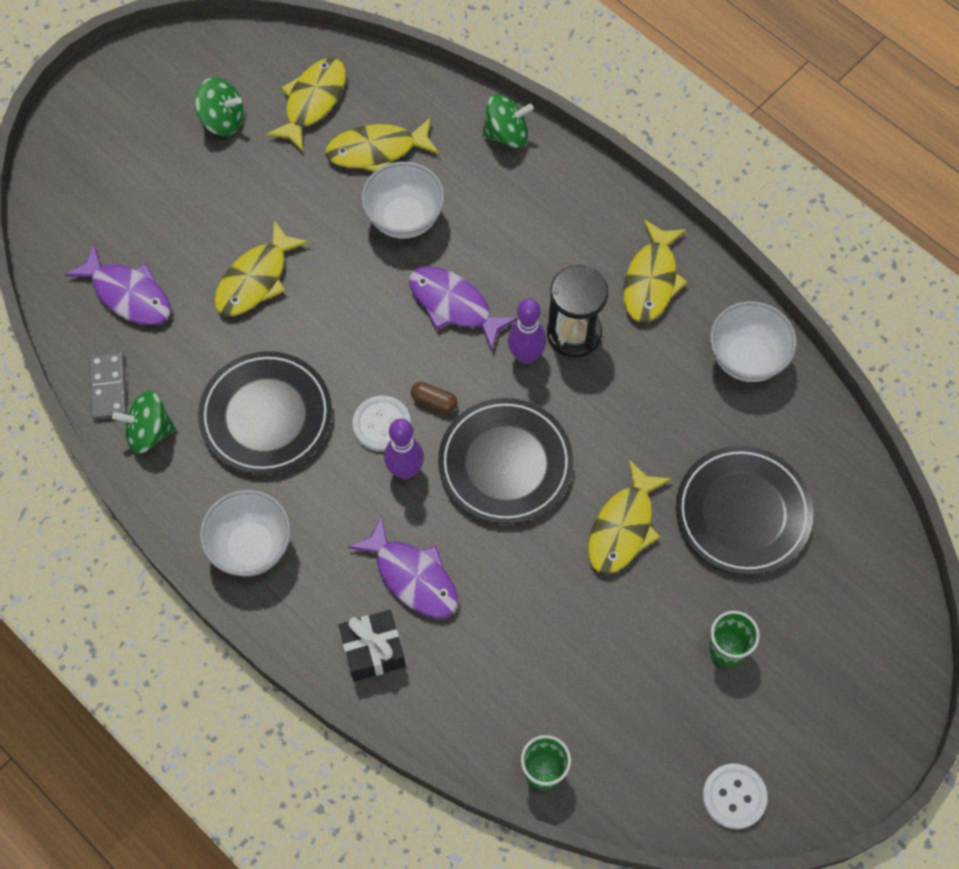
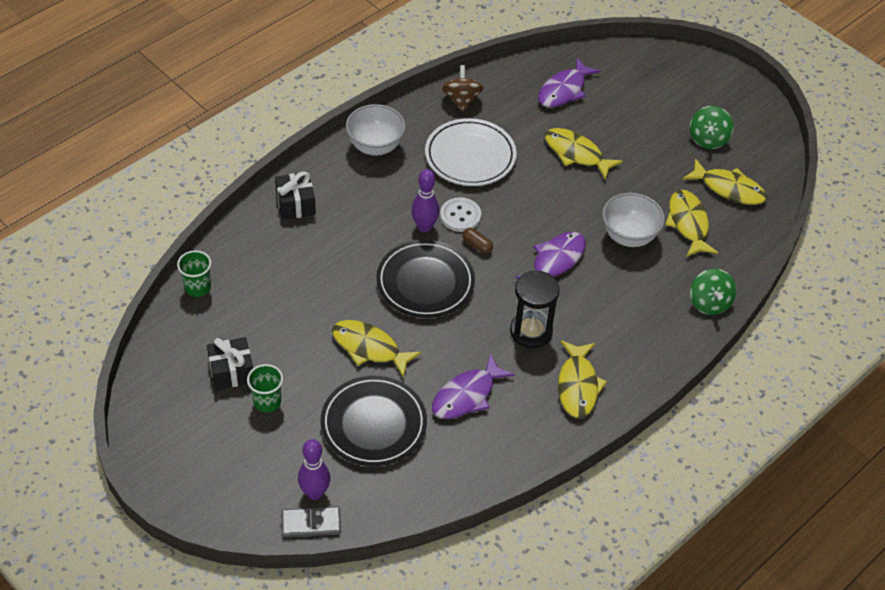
camera: 90 degrees right, 15 degrees down
grey domino [89,351,127,420] -> grey domino moved to [281,506,341,538]
green spinning top [112,391,176,454] -> brown spinning top [441,65,484,112]
black plate [198,351,332,474] -> white plate [425,118,517,186]
purple fish [348,515,458,618] -> purple fish moved to [432,353,515,419]
brown capsule [411,382,457,413] -> brown capsule turned 75 degrees counterclockwise [462,228,493,254]
purple bowling pin [508,298,546,364] -> purple bowling pin moved to [298,439,330,500]
yellow fish [623,220,688,322] -> yellow fish turned 105 degrees counterclockwise [558,340,607,418]
white button [703,763,768,829] -> none
white bowl [710,301,797,382] -> none
none -> black gift [207,337,253,390]

